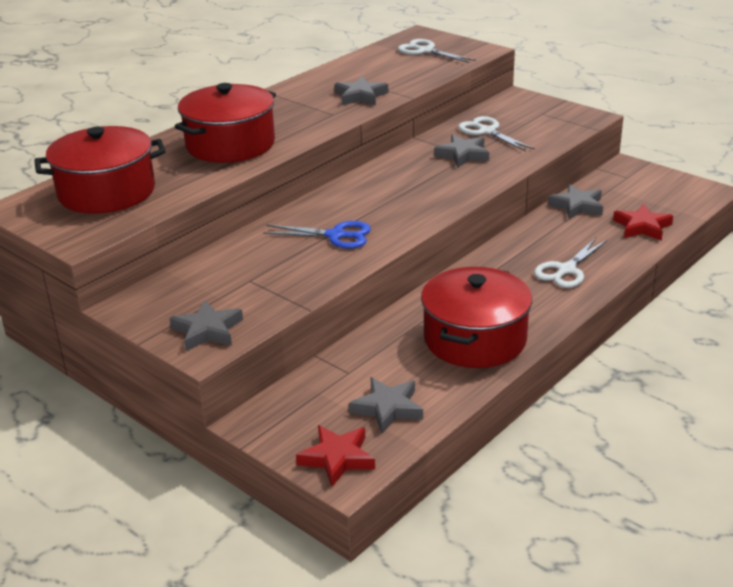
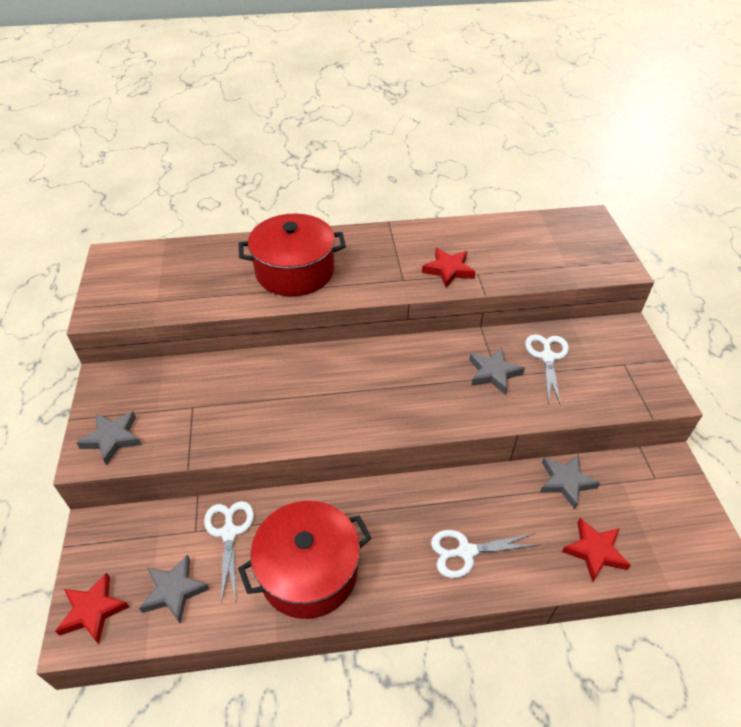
camera: 40 degrees right, 15 degrees up
red pot [34,126,166,214] -> none
blue scissors [263,221,371,248] -> none
grey star [335,76,388,106] -> red star [422,248,475,288]
white scissors [398,39,476,63] -> white scissors moved to [204,501,254,603]

